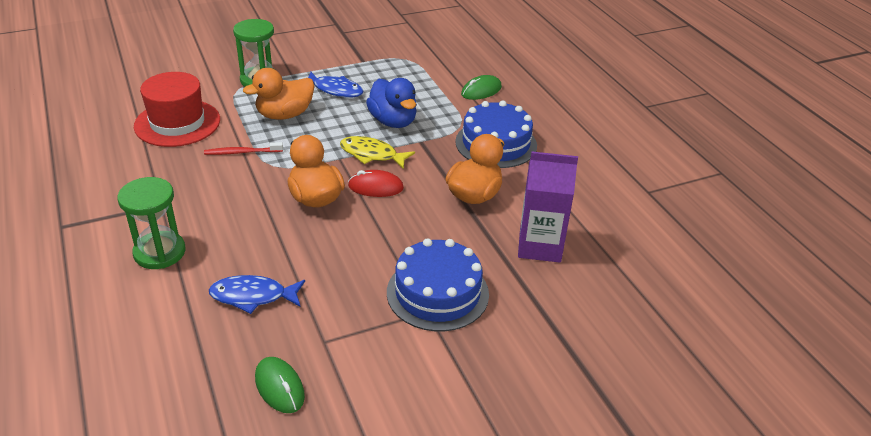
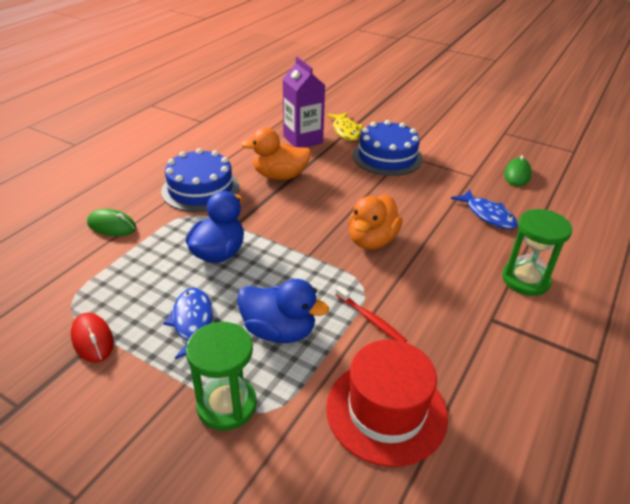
camera: 125 degrees left, 0 degrees up
orange duck [243,68,315,120] -> blue duck [237,279,329,343]
yellow fish [340,136,415,169] -> yellow fish moved to [327,112,363,141]
red mouse [348,170,404,197] -> red mouse moved to [71,313,114,363]

